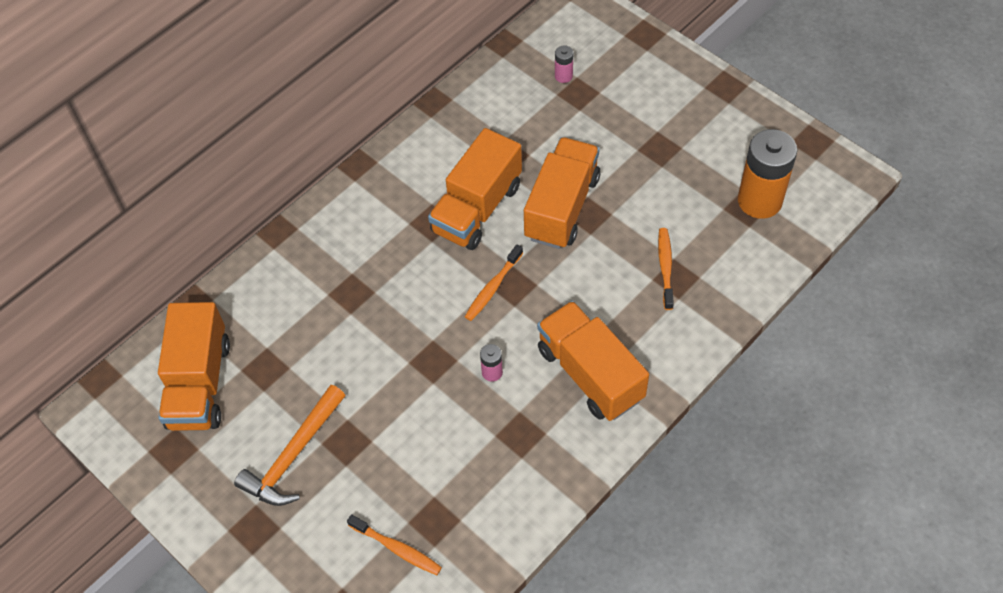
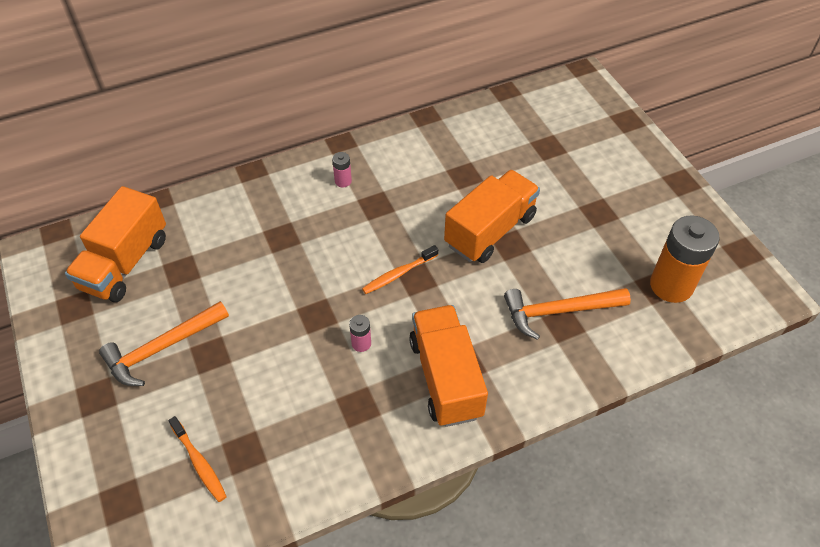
camera: 20 degrees right, 5 degrees down
orange truck [428,128,522,250] -> none
pink battery [555,45,573,83] -> pink battery moved to [332,152,352,187]
orange toothbrush [658,228,674,310] -> orange hammer [504,288,631,340]

